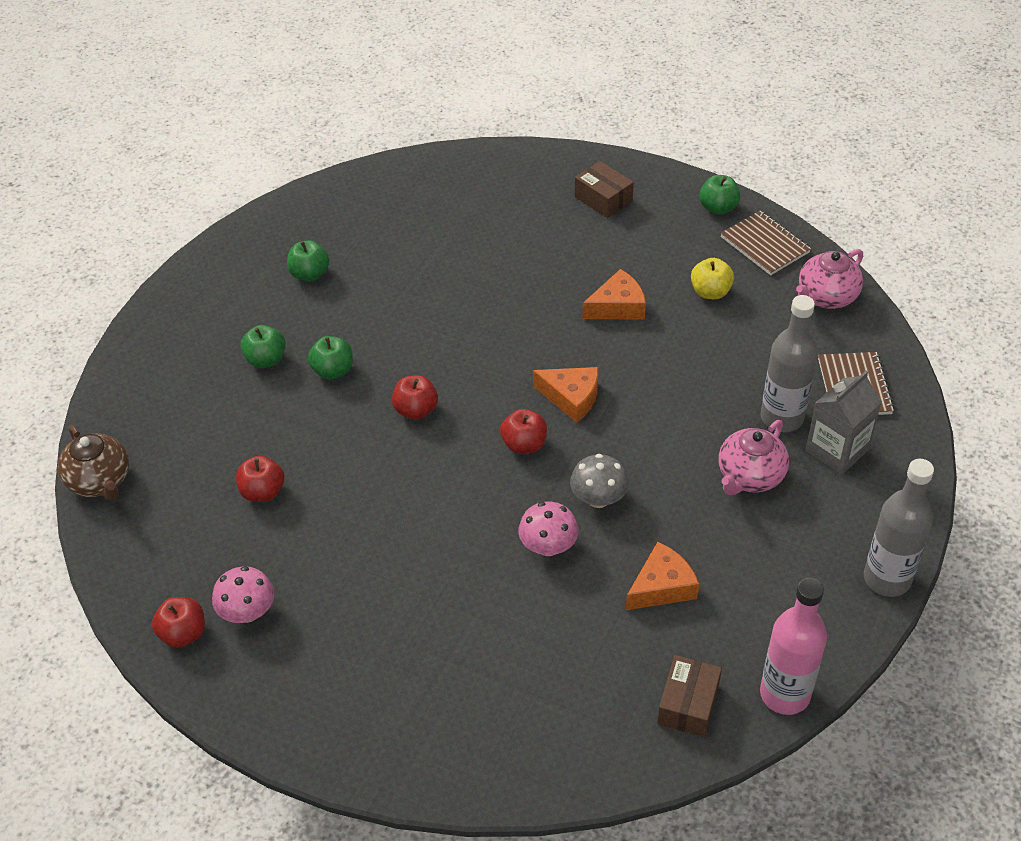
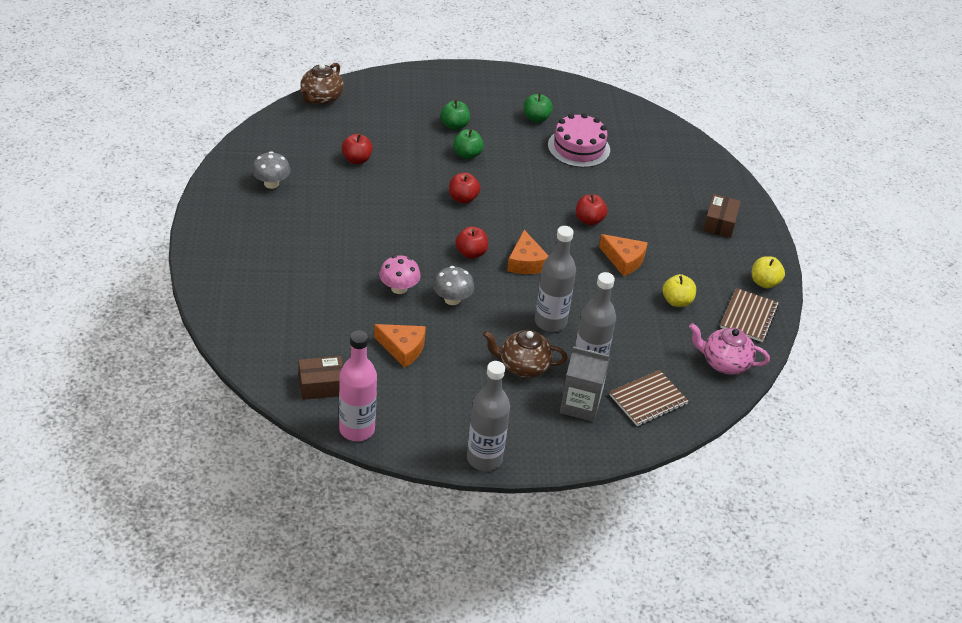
camera: 55 degrees right, 5 degrees down
red apple [152,597,205,648] -> red apple moved to [576,194,608,225]
pink mushroom [212,566,274,623] -> grey mushroom [252,151,291,189]
green apple [699,175,740,215] -> yellow apple [752,256,785,288]
pink teapot [718,420,789,495] -> brown teapot [483,330,568,378]
none -> grey bottle [535,226,576,332]
none -> pink cake [548,113,610,168]

